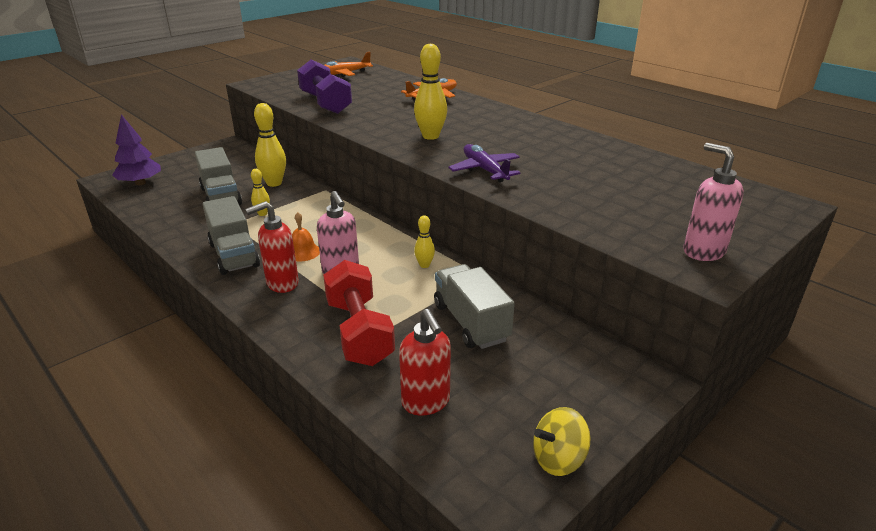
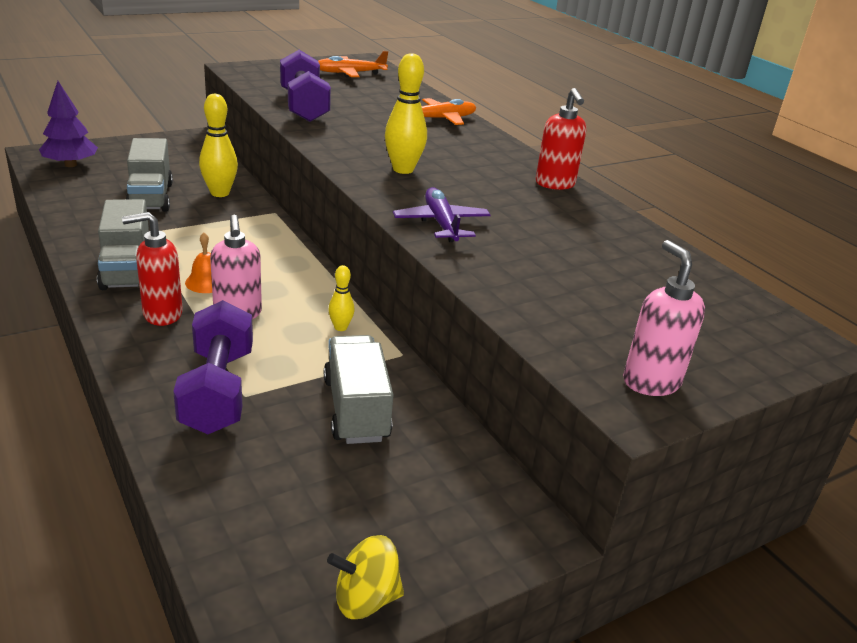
camera: 10 degrees right, 0 degrees up
yellow bowling pin [251,169,270,216] -> none
red dumbbell [323,260,395,366] -> purple dumbbell [173,300,253,434]
red soap dispenser [399,309,451,415] -> red soap dispenser moved to [535,88,586,190]

